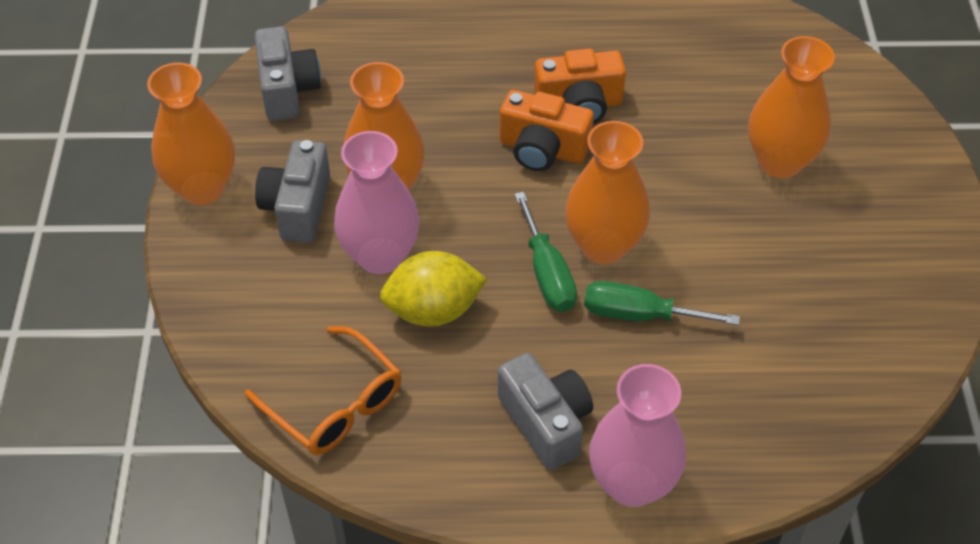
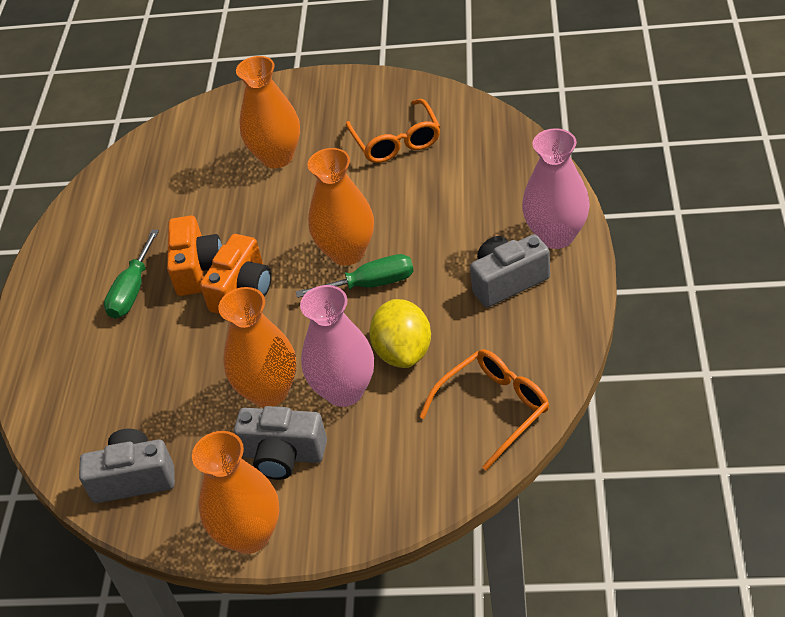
camera: 80 degrees left, 5 degrees down
green screwdriver [584,281,740,325] -> green screwdriver moved to [104,229,159,319]
none -> orange glasses [346,99,440,163]

